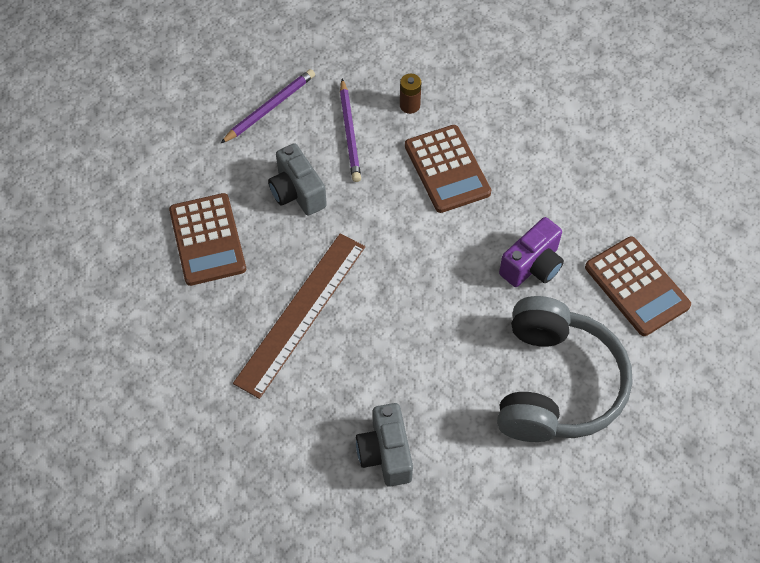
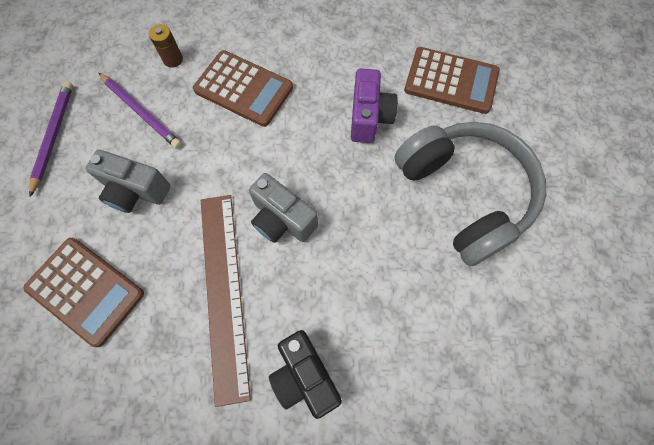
camera: 40 degrees left, 10 degrees up
grey camera [356,403,413,487] -> grey camera moved to [249,173,318,243]
none -> black camera [269,330,342,419]

